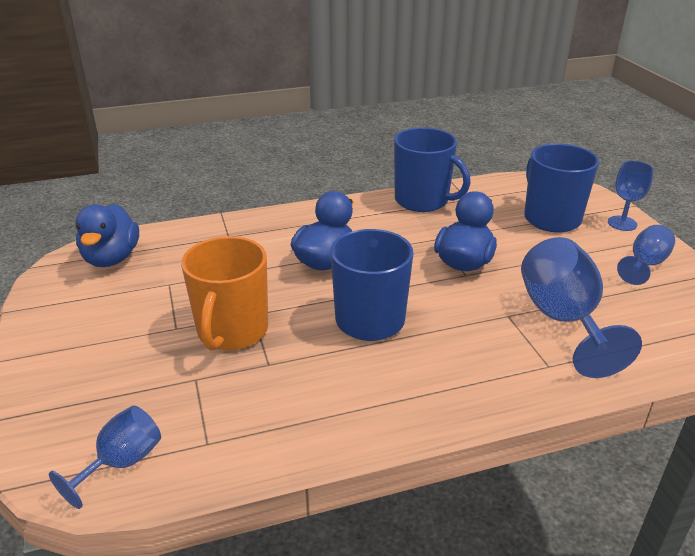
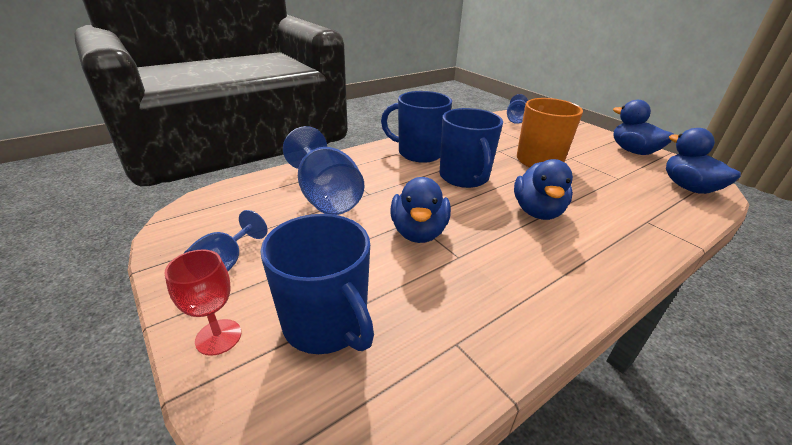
camera: 160 degrees right, 0 degrees up
blue mug [394,127,471,212] -> blue mug moved to [381,91,452,163]
blue goblet [608,161,654,231] -> red goblet [164,249,241,356]
none -> blue duck [613,100,674,155]

